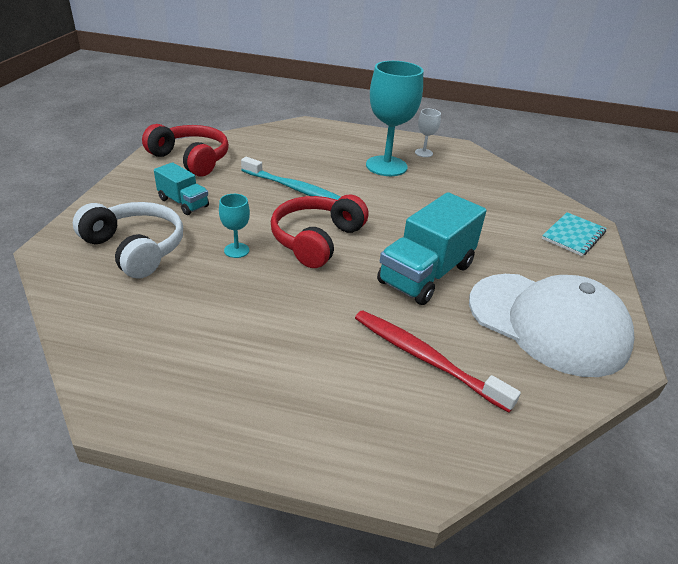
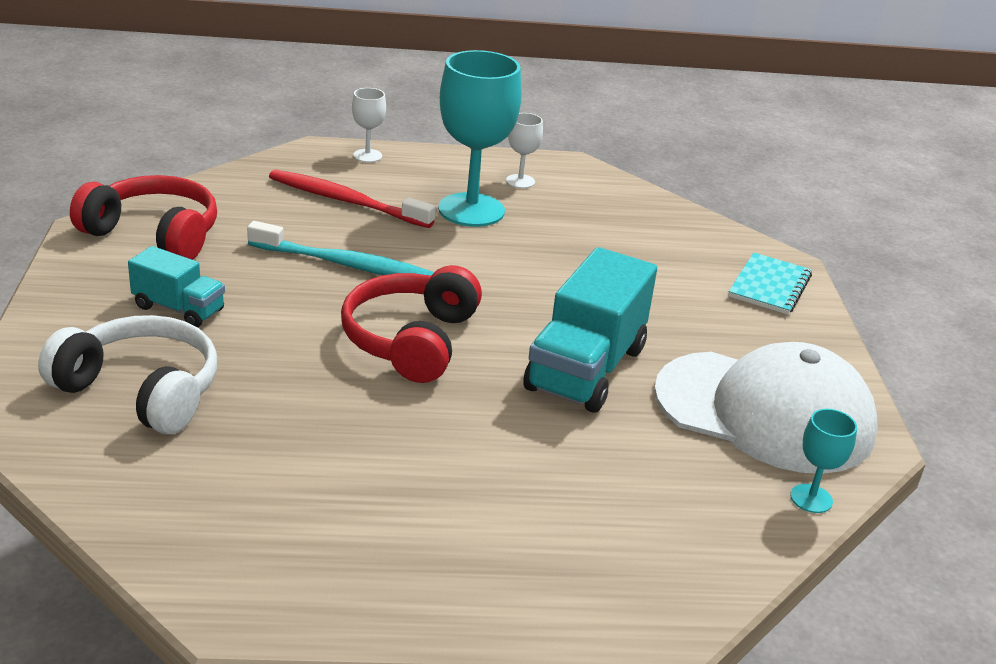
camera: 15 degrees left, 5 degrees down
turquoise goblet [219,194,250,258] -> turquoise goblet moved to [790,409,857,513]
red toothbrush [355,310,521,413] -> red toothbrush moved to [269,169,436,228]
none -> white goblet [352,88,386,162]

